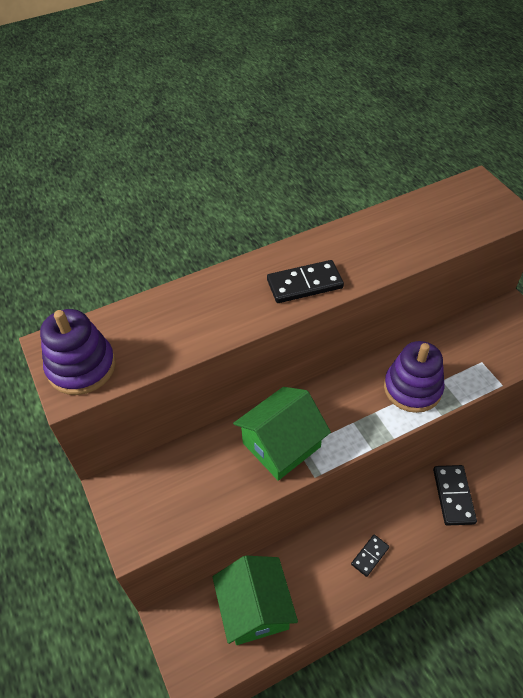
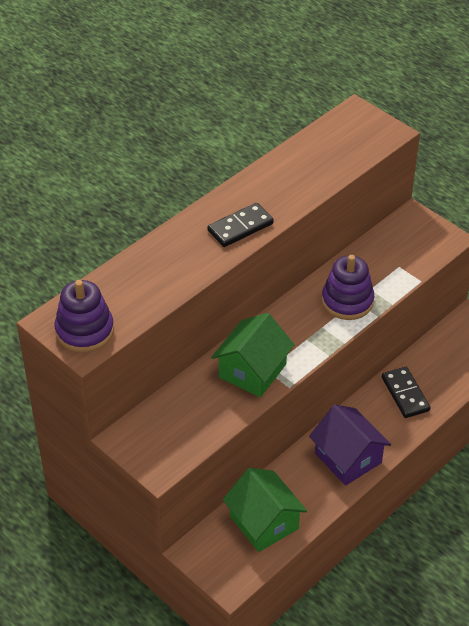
camera: 20 degrees left, 5 degrees down
black domino [351,535,389,577] -> purple house [309,405,391,486]

